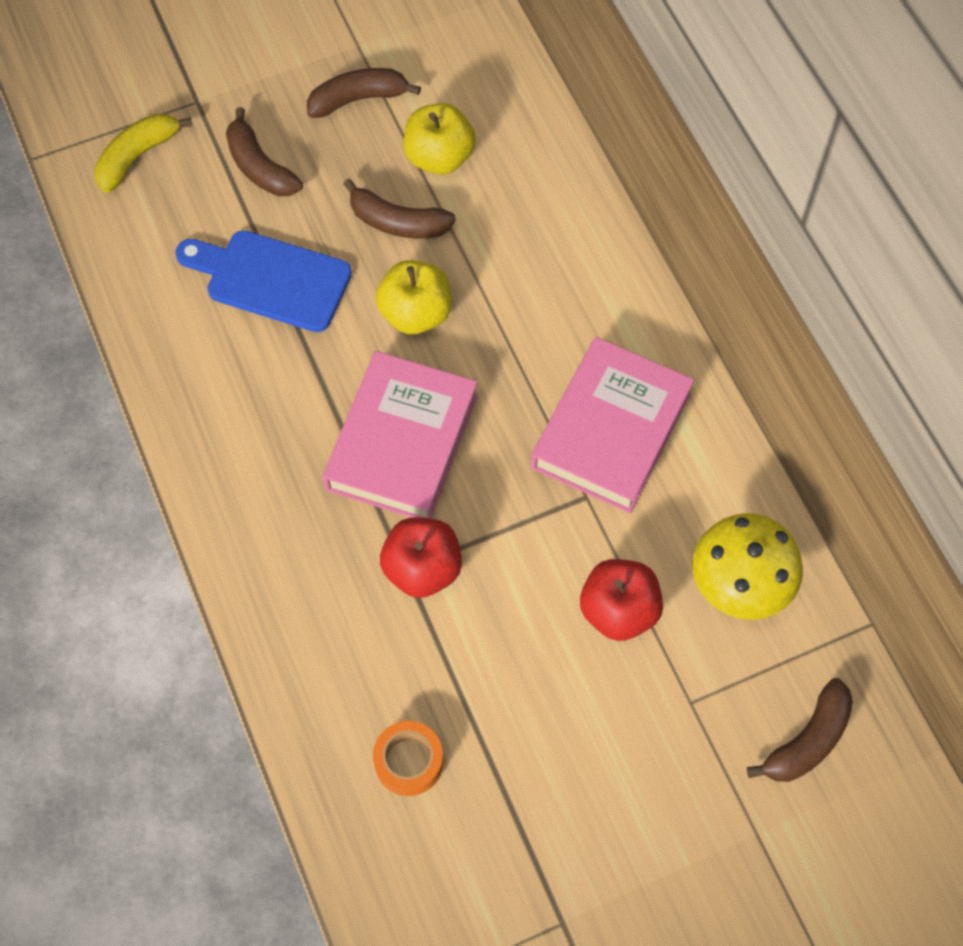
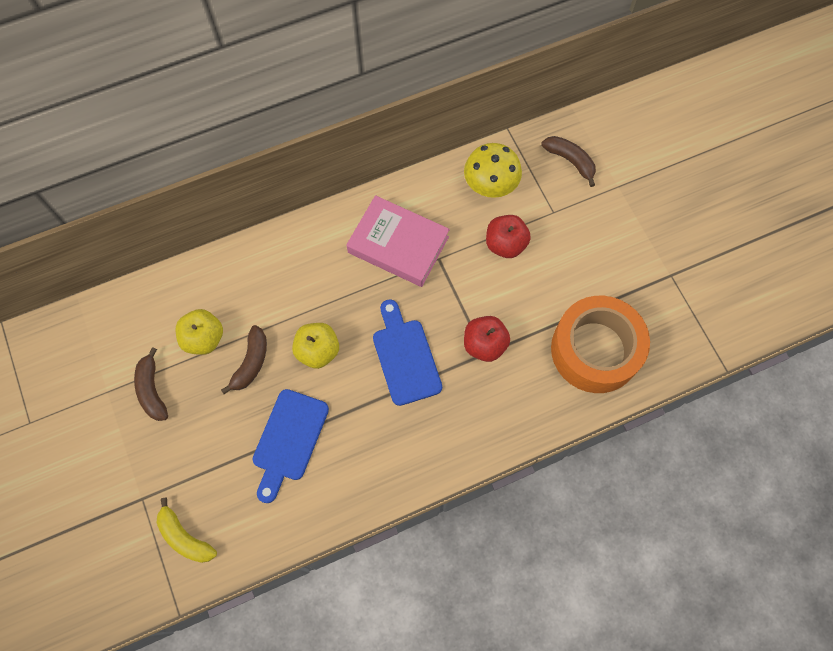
camera: 90 degrees left, 5 degrees up
brown banana [226,107,303,196] -> none
pink book [322,351,478,519] -> blue cutting board [373,299,442,406]
orange tape [373,721,443,796] -> orange tape [551,296,650,393], size x2.40

